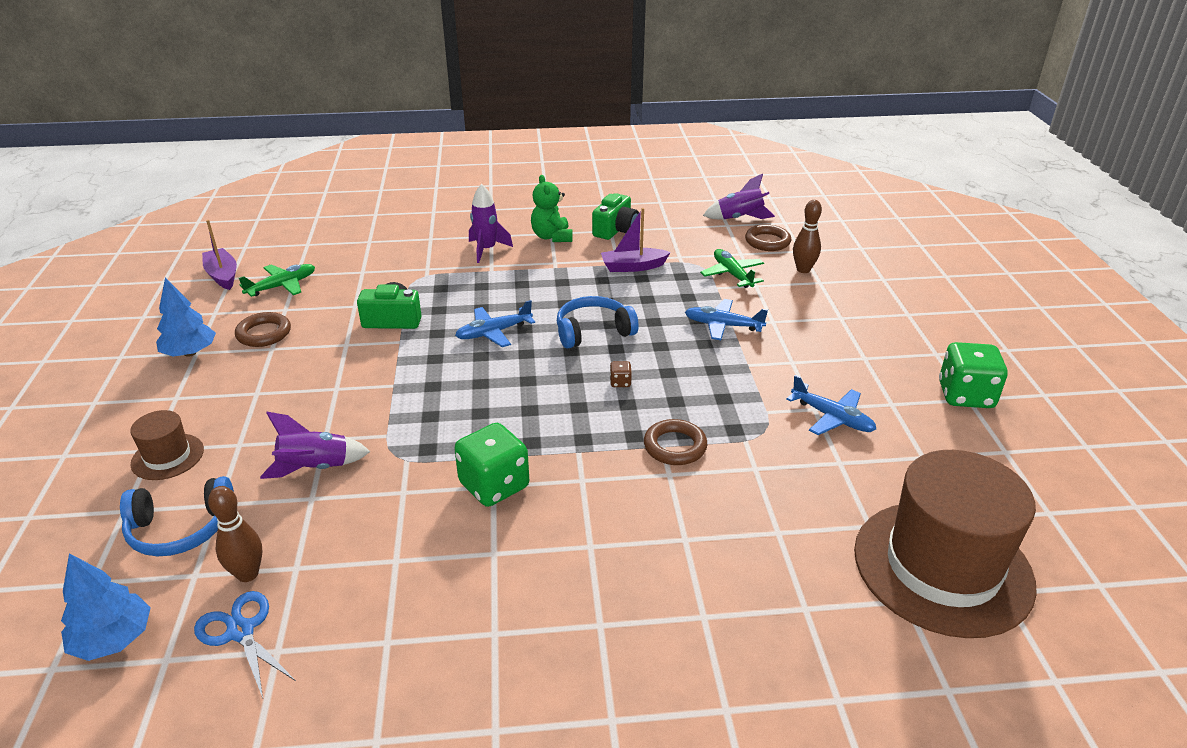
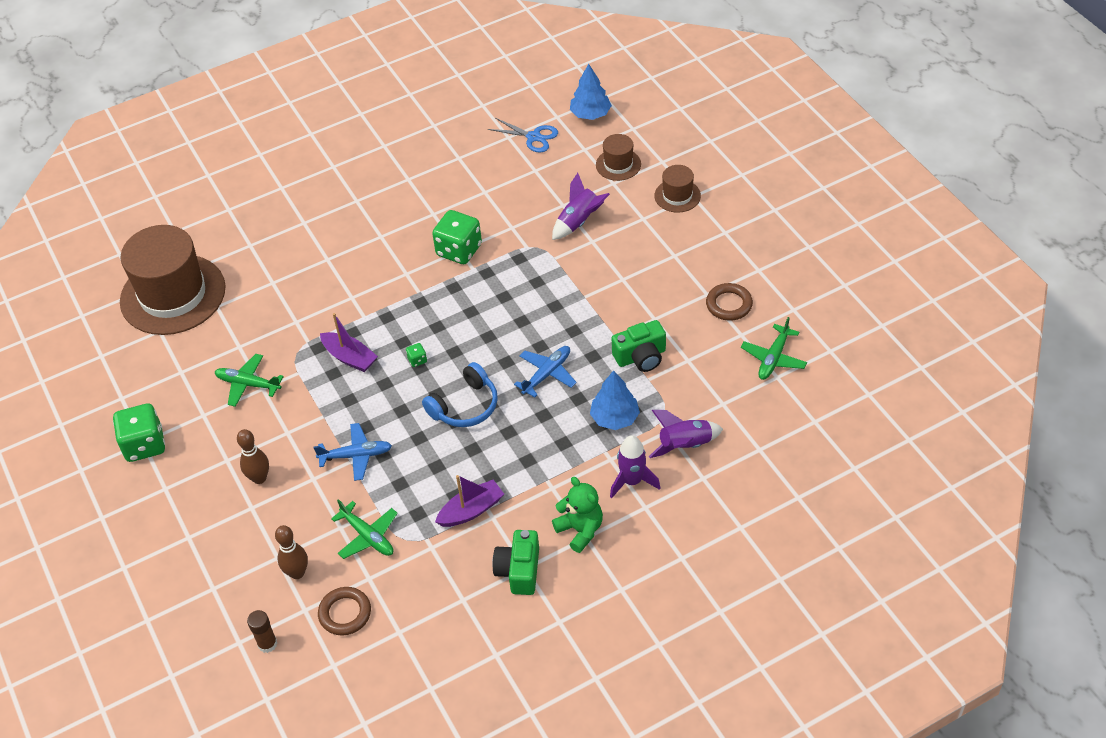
camera: 160 degrees right, 15 degrees up
blue headphones [120,476,234,556] -> brown hat [596,134,641,181]
blue tree [156,278,216,357] -> blue tree moved to [590,370,640,430]
purple boat [202,220,237,290] -> purple boat moved to [320,313,378,372]
brown bowling pin [208,486,262,582] -> brown bowling pin moved to [237,429,269,484]
brown dice [610,361,632,387] -> green dice [406,343,427,367]
brown ring [644,419,707,465] -> none
purple rocket [703,174,775,219] -> purple rocket moved to [649,410,723,458]
blue plane [786,375,876,435] -> green plane [215,354,284,407]
none -> brown glue stick [247,610,277,653]

